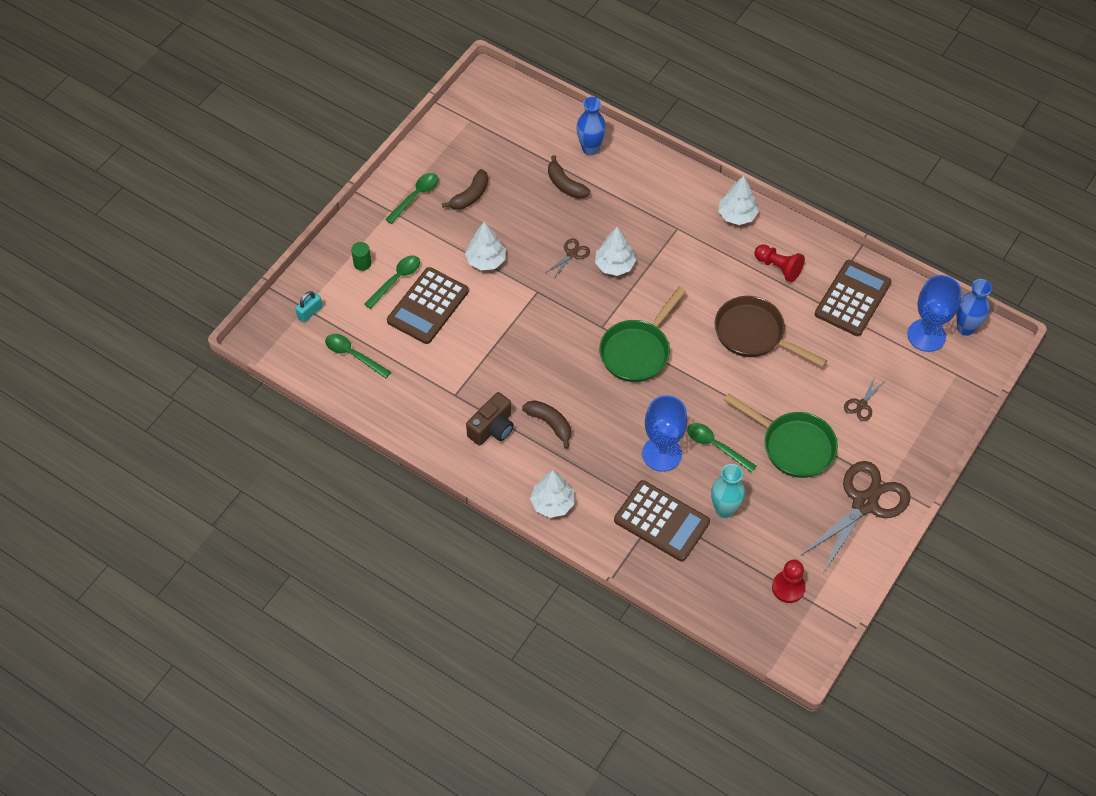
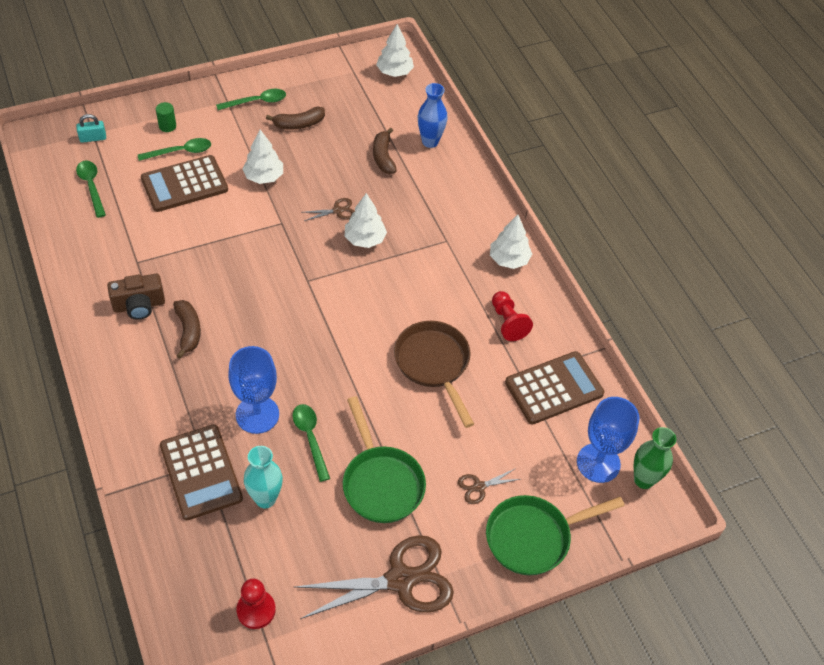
camera: 30 degrees right, 5 degrees down
white tree [530,470,575,518] -> white tree moved to [376,24,414,77]
green pan [599,286,686,382] -> green pan moved to [486,495,625,575]
blue vase [956,279,992,336] -> green vase [634,427,676,489]

